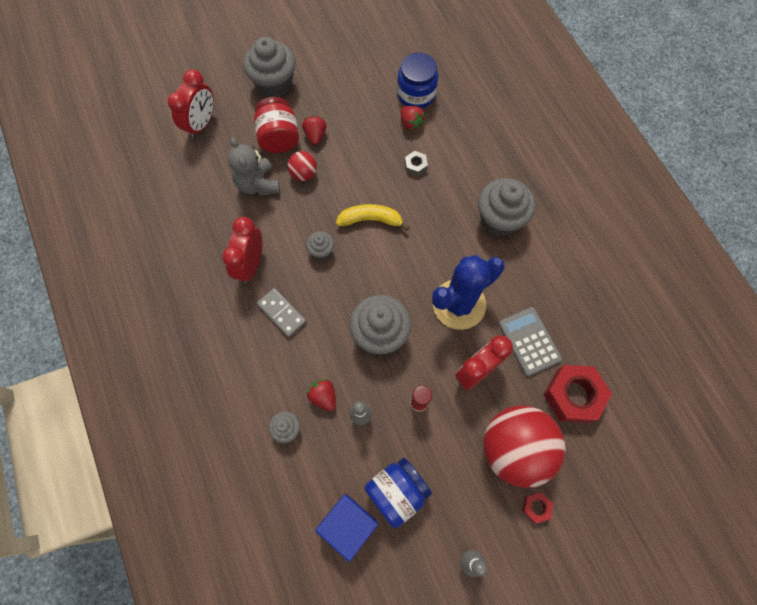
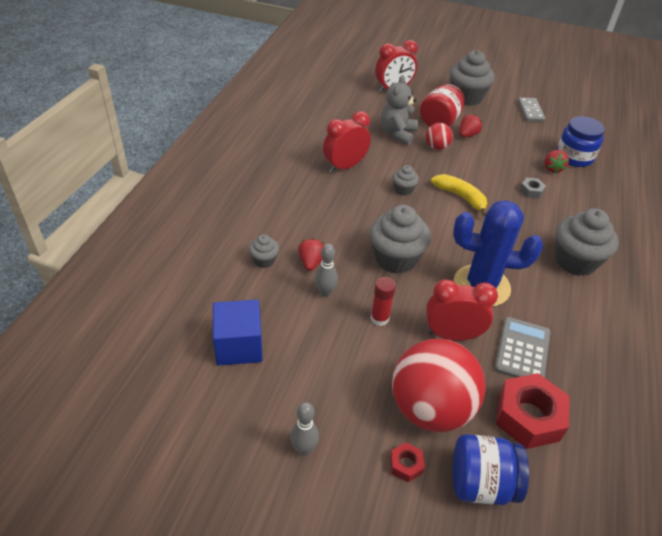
camera: 40 degrees right, 25 degrees down
grey domino [257,288,307,337] -> grey domino moved to [518,97,546,122]
blue jar [365,458,432,528] -> blue jar moved to [453,434,529,505]

